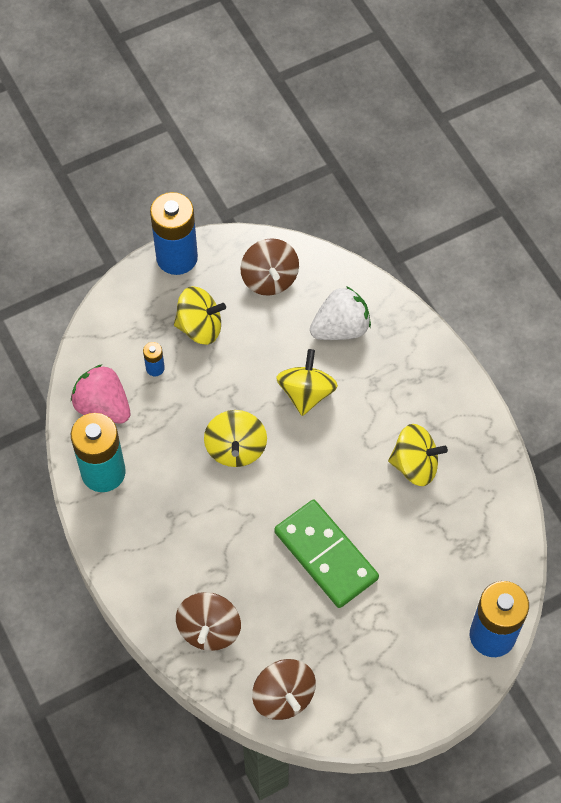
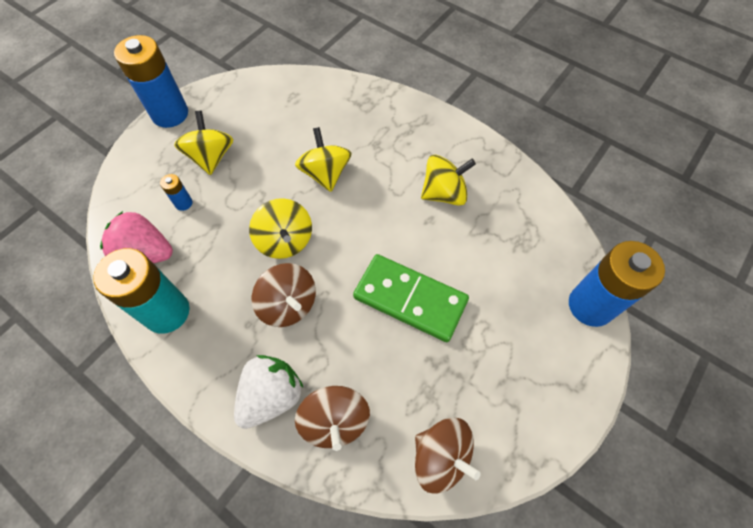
camera: 25 degrees left, 0 degrees up
yellow spinning top [174,286,226,345] -> yellow spinning top turned 75 degrees counterclockwise [174,111,233,175]
brown spinning top [240,238,299,296] -> brown spinning top moved to [252,263,316,327]
white strawberry [310,286,371,340] -> white strawberry moved to [234,355,303,429]

